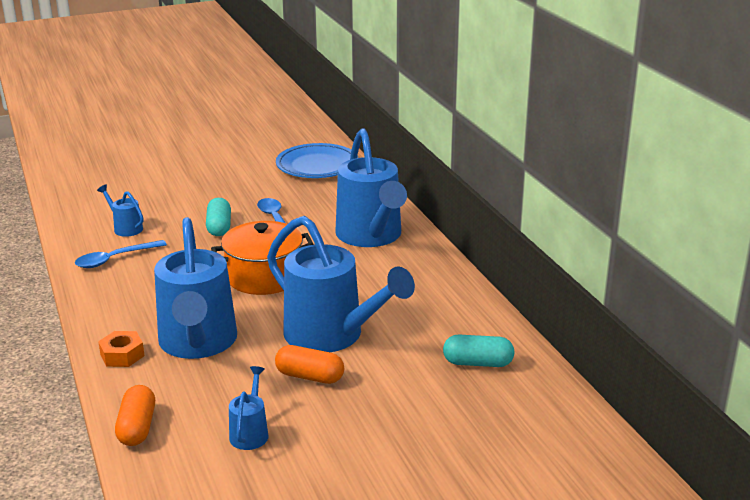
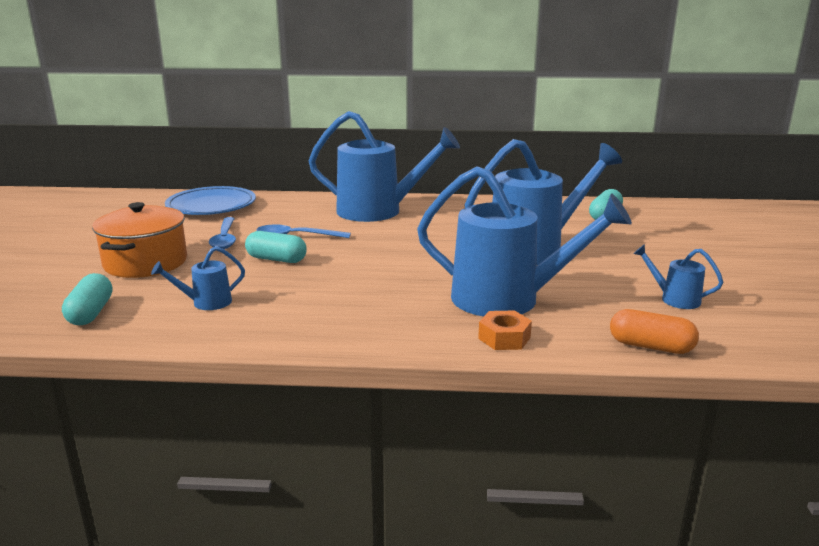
camera: 65 degrees left, 5 degrees down
blue spoon [75,240,167,268] -> blue spoon moved to [209,217,236,249]
orange pot [211,221,314,295] -> orange pot moved to [92,202,187,278]
orange capsule [275,345,344,384] -> none
none -> turquoise capsule [62,273,112,325]

